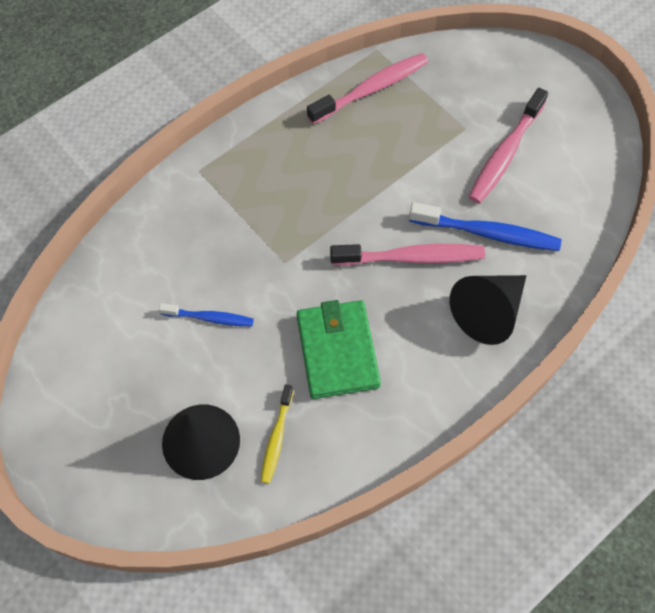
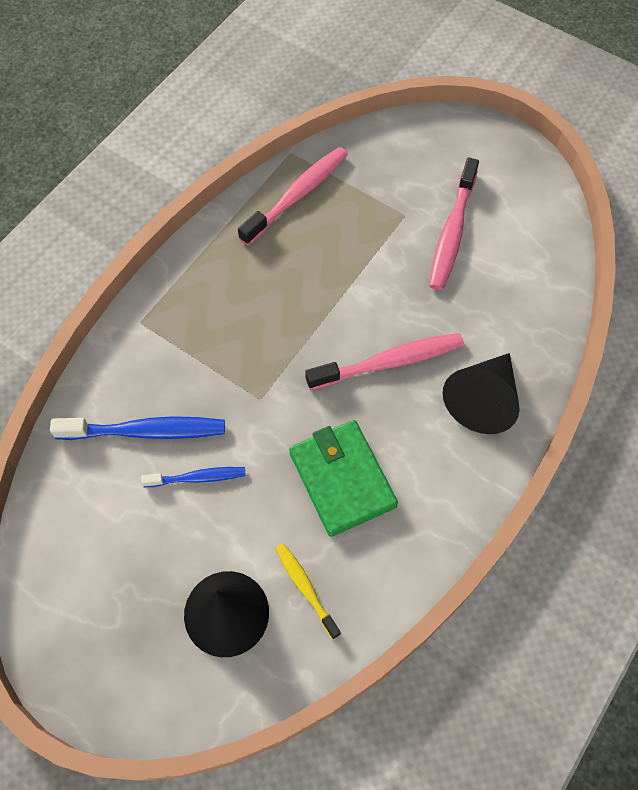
camera: 15 degrees left, 0 degrees up
yellow toothbrush [261,384,293,483] -> yellow toothbrush turned 150 degrees clockwise [275,543,341,639]
blue toothbrush [409,202,561,251] -> blue toothbrush moved to [50,416,225,440]

